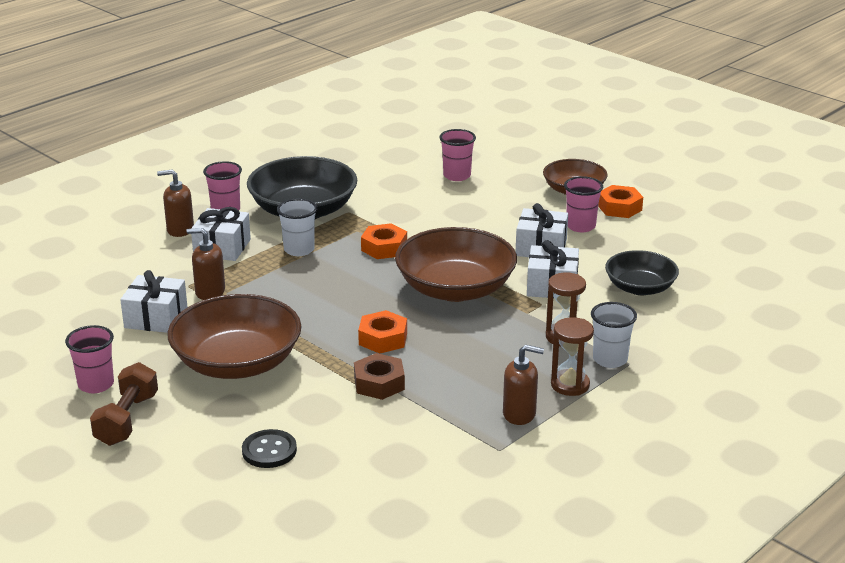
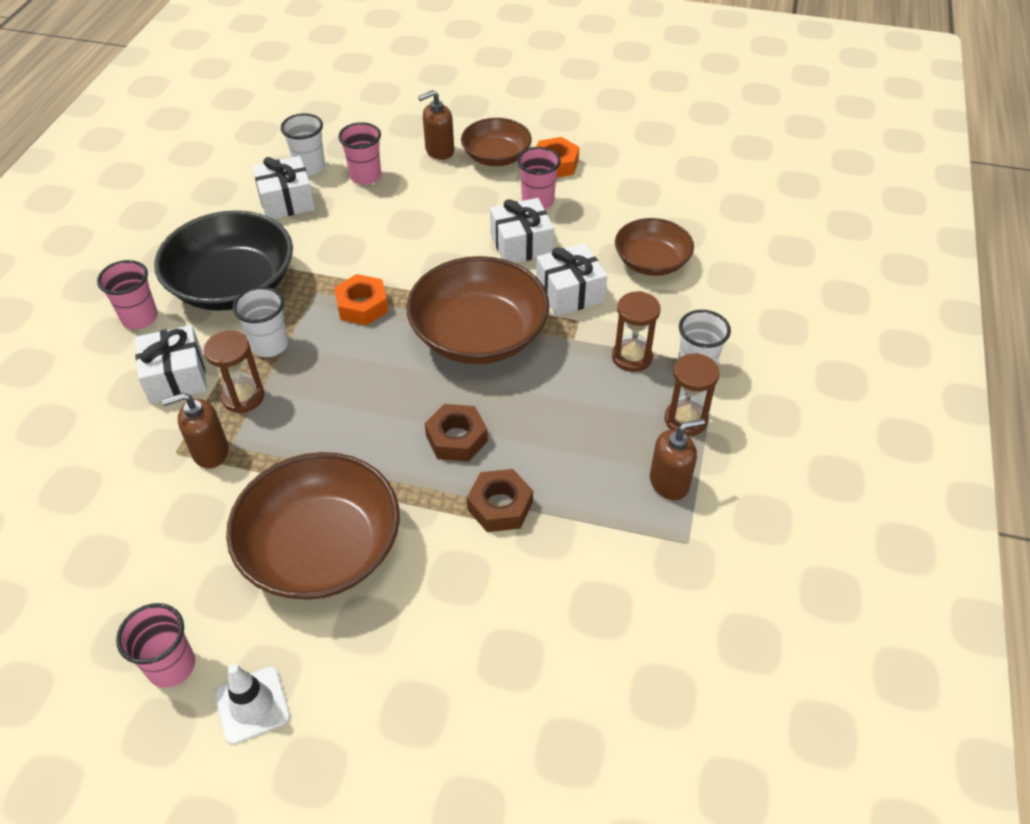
camera: 30 degrees left, 20 degrees up
brown dumbbell [90,362,158,446] -> white traffic cone [215,664,290,745]
white gift [120,270,188,333] -> white gift moved to [252,156,315,219]
brown soap dispenser [157,169,194,237] -> brown soap dispenser moved to [418,90,454,160]
black button [242,429,297,468] -> none
orange nut [358,310,407,353] -> brown nut [425,404,488,462]
black bowl [605,250,679,295] -> brown bowl [615,218,694,276]
none -> brown hourglass [204,331,264,413]
none -> white cup [280,113,325,175]

